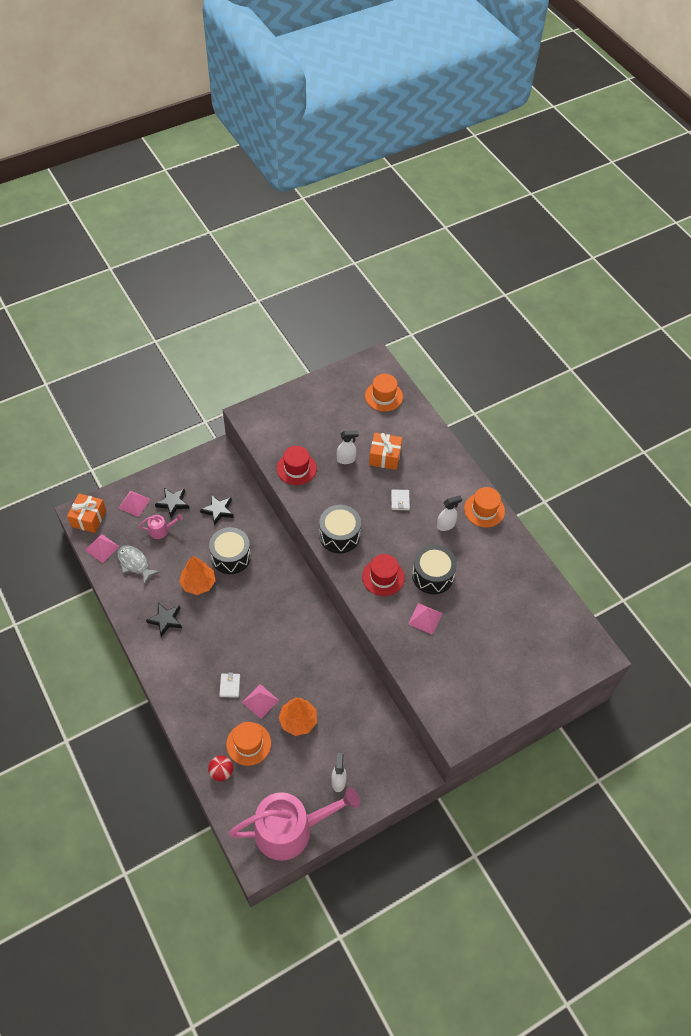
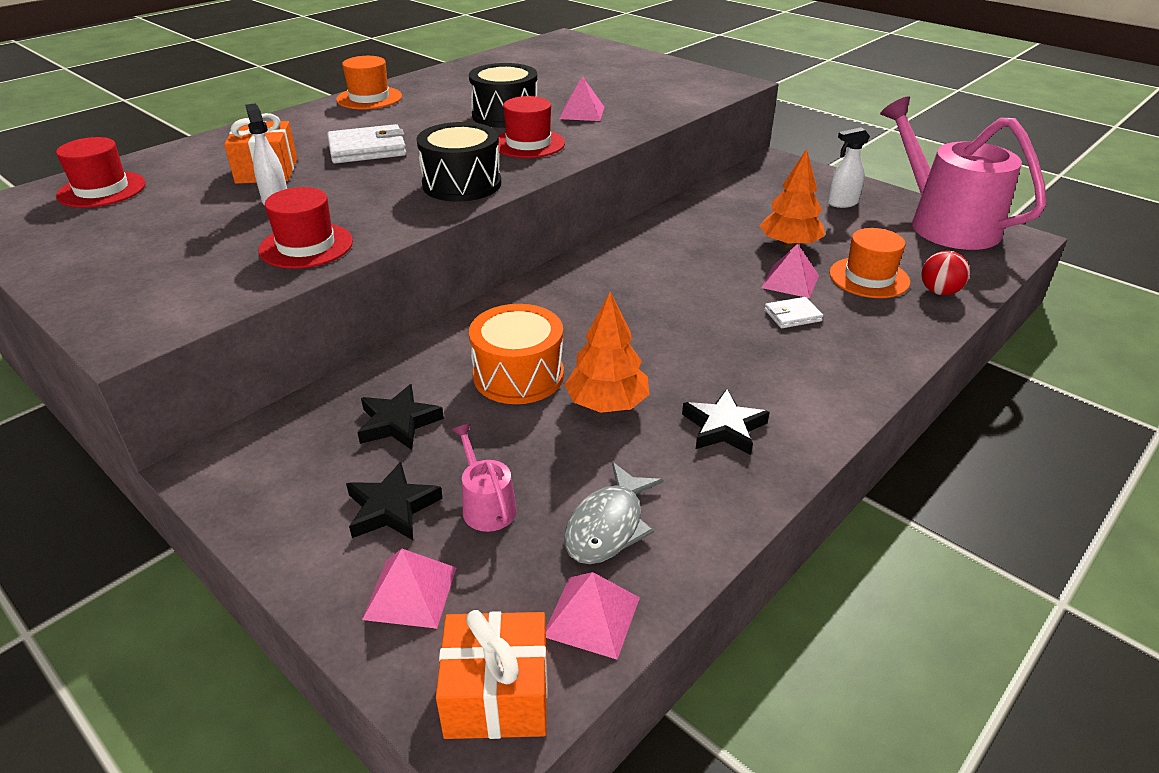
camera: 105 degrees left, 20 degrees down
black drum [209,527,251,574] -> orange drum [469,304,564,404]
orange hat [365,374,403,411] -> red hat [56,137,146,208]
white wallet [391,489,410,510] -> white wallet [327,124,406,164], size x1.75
white spray bottle [437,496,462,531] -> none

